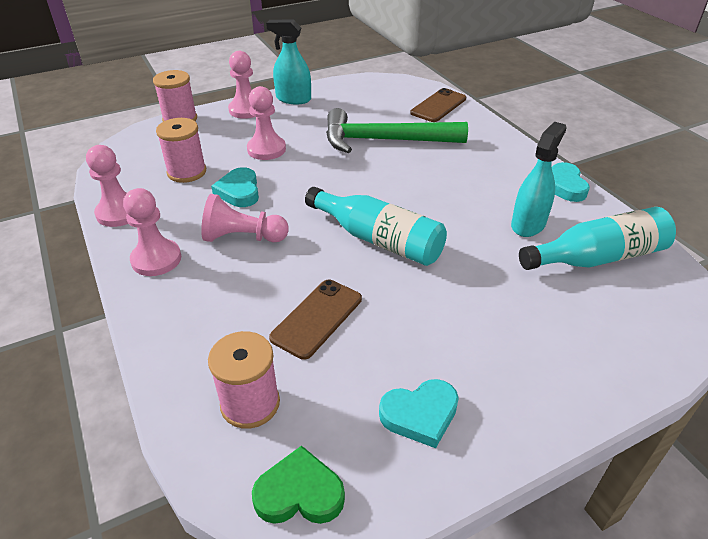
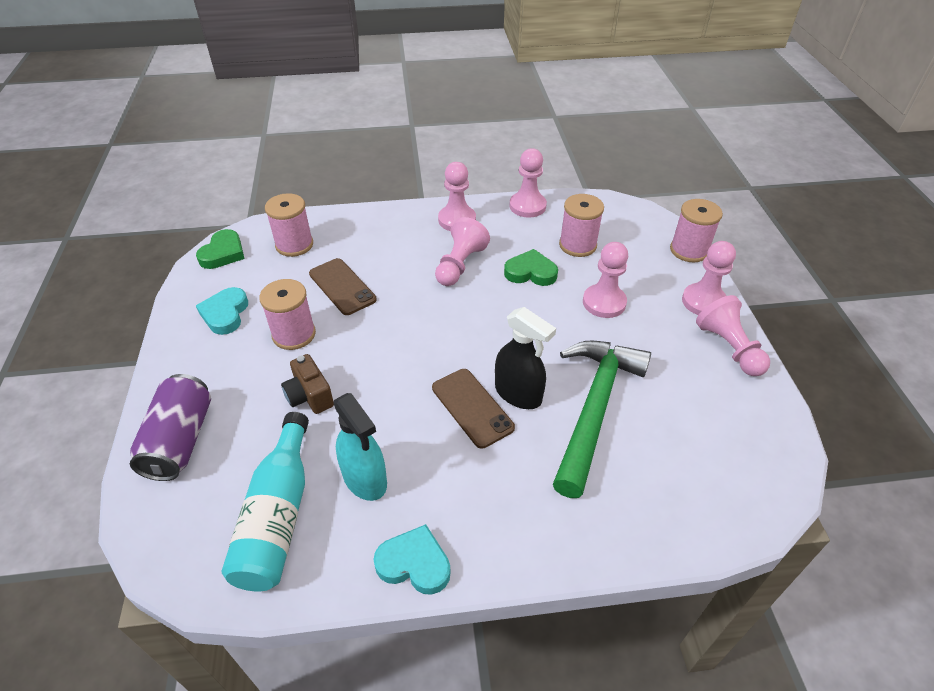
camera: 110 degrees right, 5 degrees up
turquoise heart [211,167,259,207] -> green heart [504,249,558,286]
turquoise spray bottle [266,19,311,104] -> pink pawn [696,295,770,376]
turquoise bottle [305,187,447,266] -> none
brown phone [410,88,466,122] -> brown phone moved to [432,369,515,449]
none -> purple can [130,374,211,481]
none -> pink spool [259,279,316,350]
none -> brown camera [281,354,334,414]
none -> black spray bottle [495,307,556,409]

